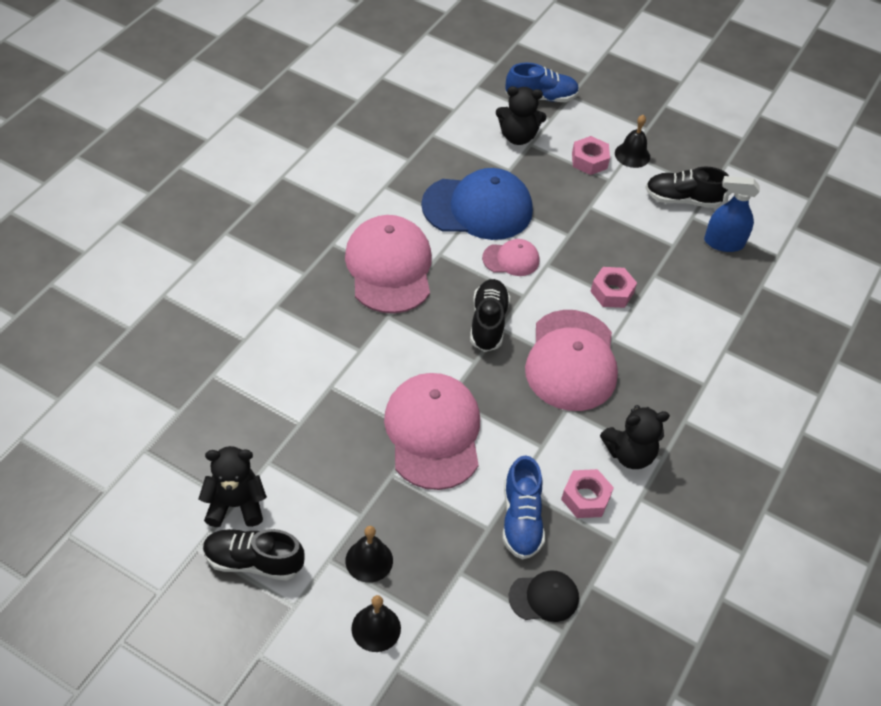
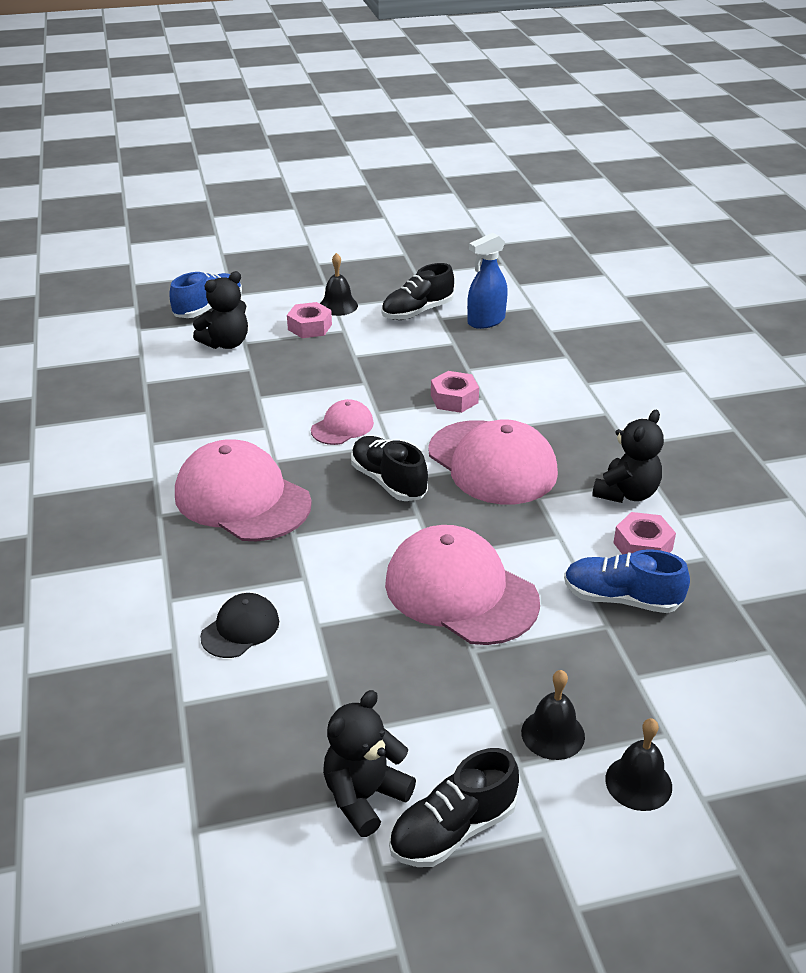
camera: 40 degrees left, 15 degrees down
blue cap [421,168,533,240] -> none
blue shoe [503,455,545,560] -> blue shoe turned 150 degrees clockwise [564,549,690,613]
black cap [509,570,579,622] -> black cap moved to [200,593,279,658]

